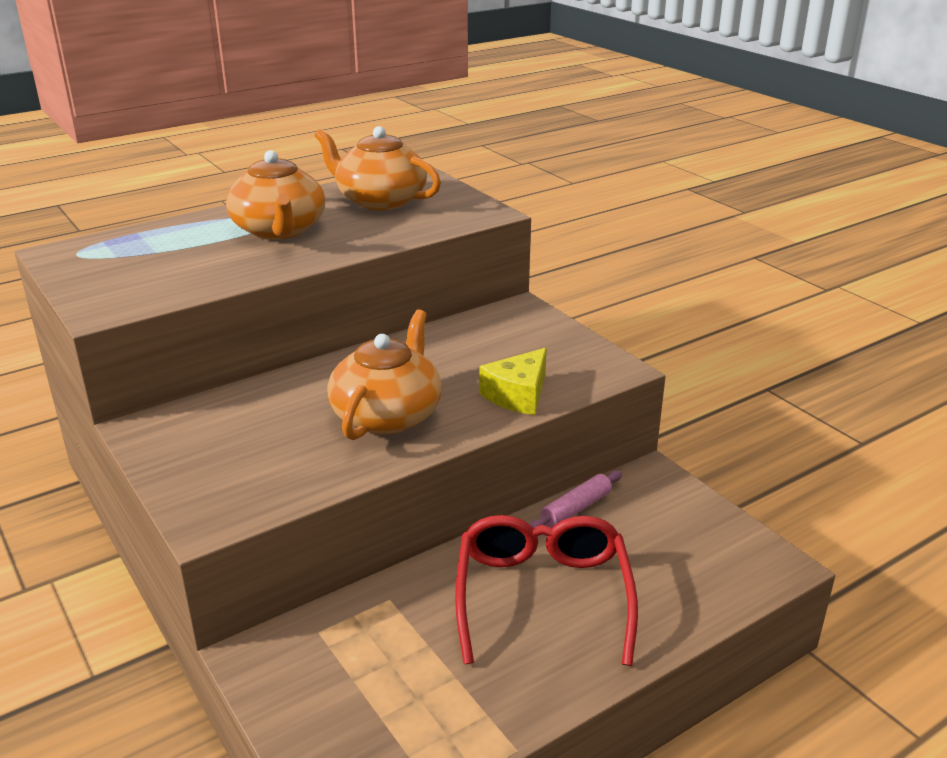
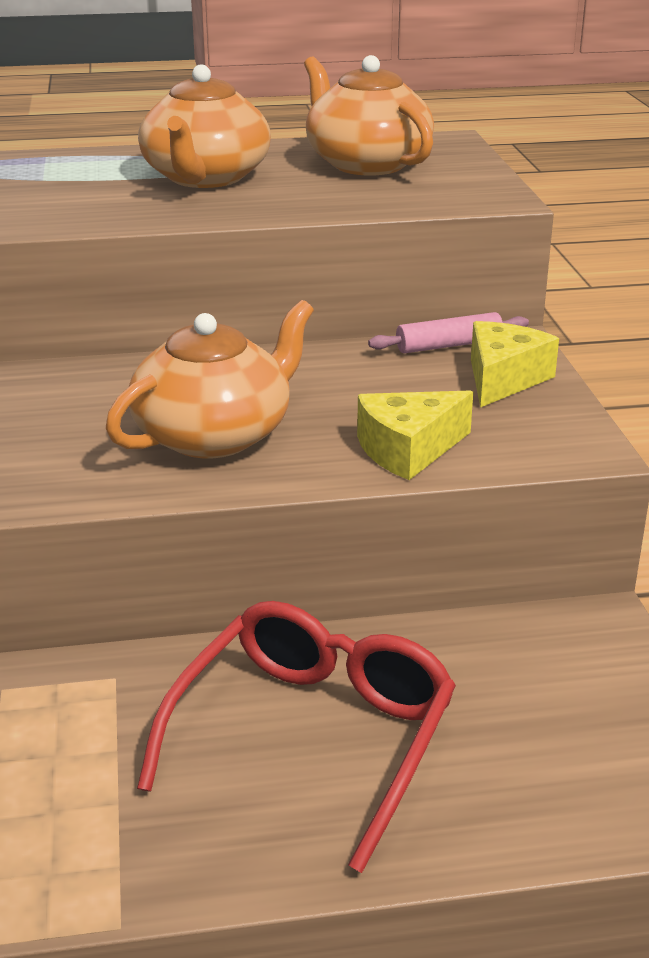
camera: 25 degrees right, 0 degrees up
pink rolling pin [530,470,622,528] -> pink rolling pin moved to [368,312,529,353]
none -> yellow cheese [471,321,559,408]

